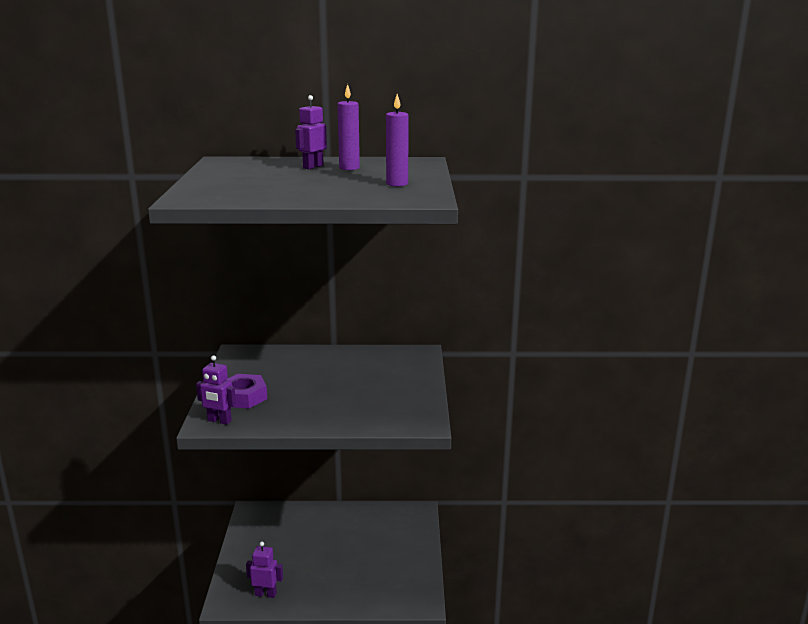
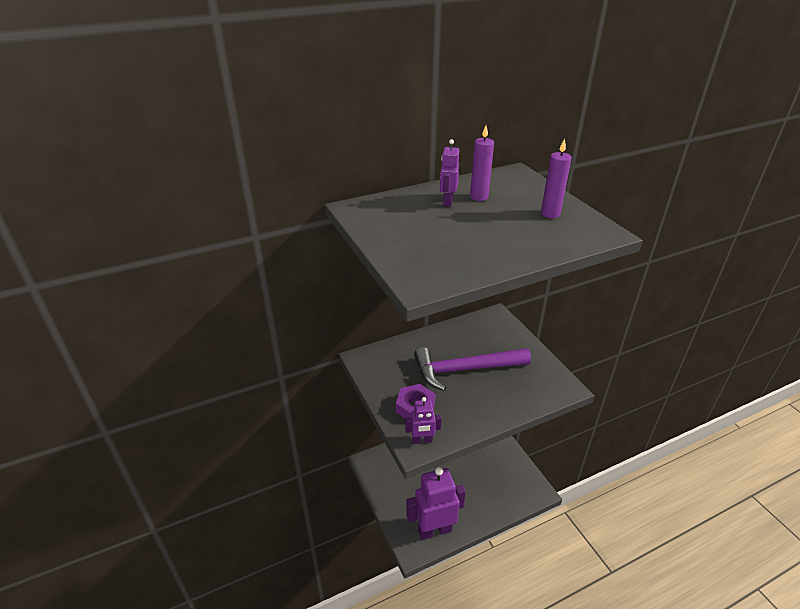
camera: 25 degrees left, 15 degrees up
purple robot [246,541,283,598] -> purple robot [406,467,466,540], size x2.03
none -> purple hammer [414,347,531,391]

